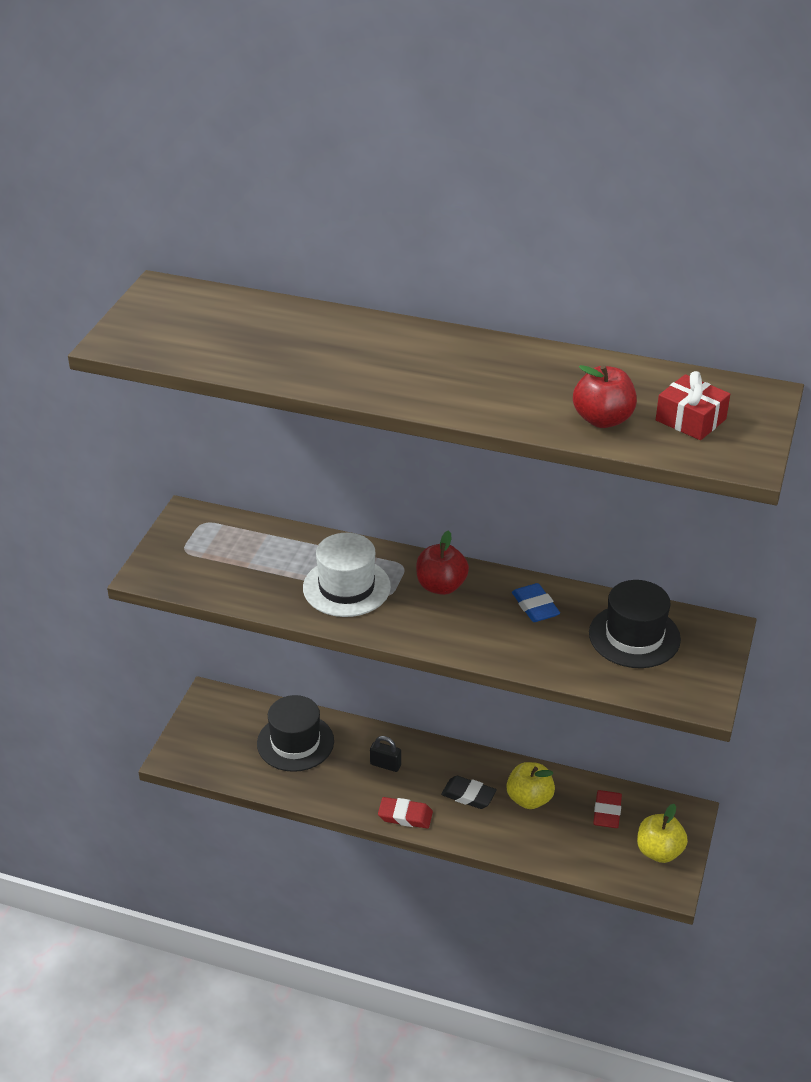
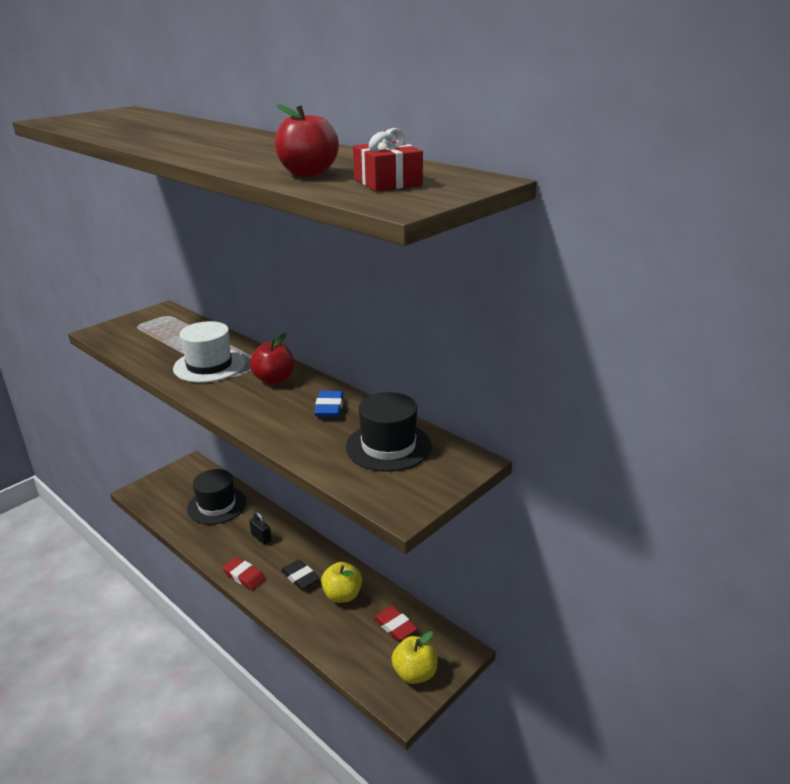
camera: 25 degrees right, 10 degrees down
red eraser [593,790,622,828] -> red eraser turned 75 degrees counterclockwise [373,606,417,641]

